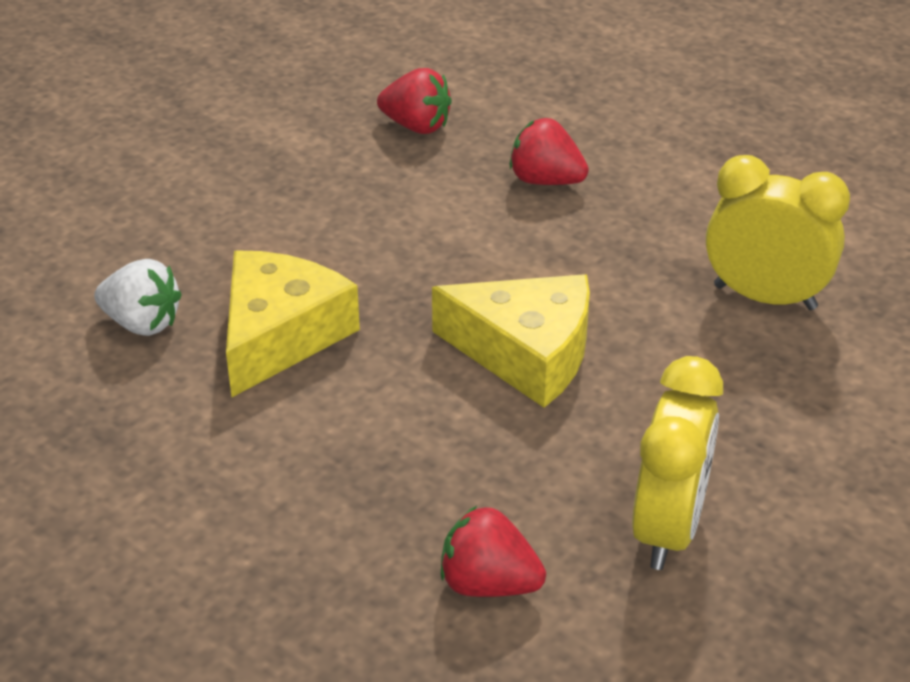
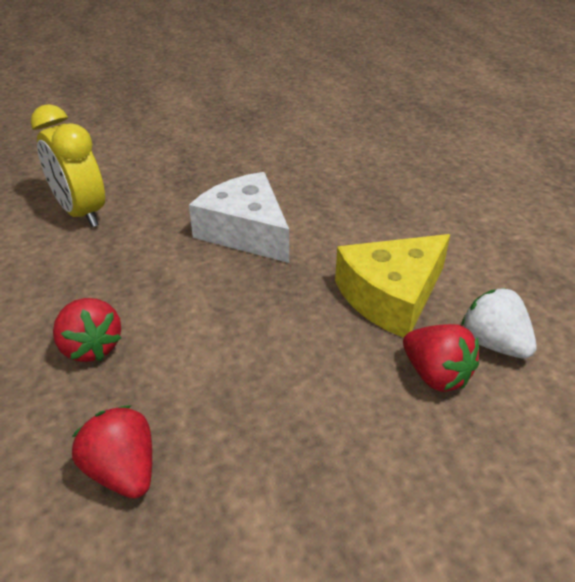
camera: 150 degrees left, 0 degrees up
yellow cheese [432,274,590,408] -> white cheese [189,172,289,263]
red strawberry [441,506,546,597] -> red strawberry moved to [403,324,479,392]
yellow clock [632,356,723,570] -> none

